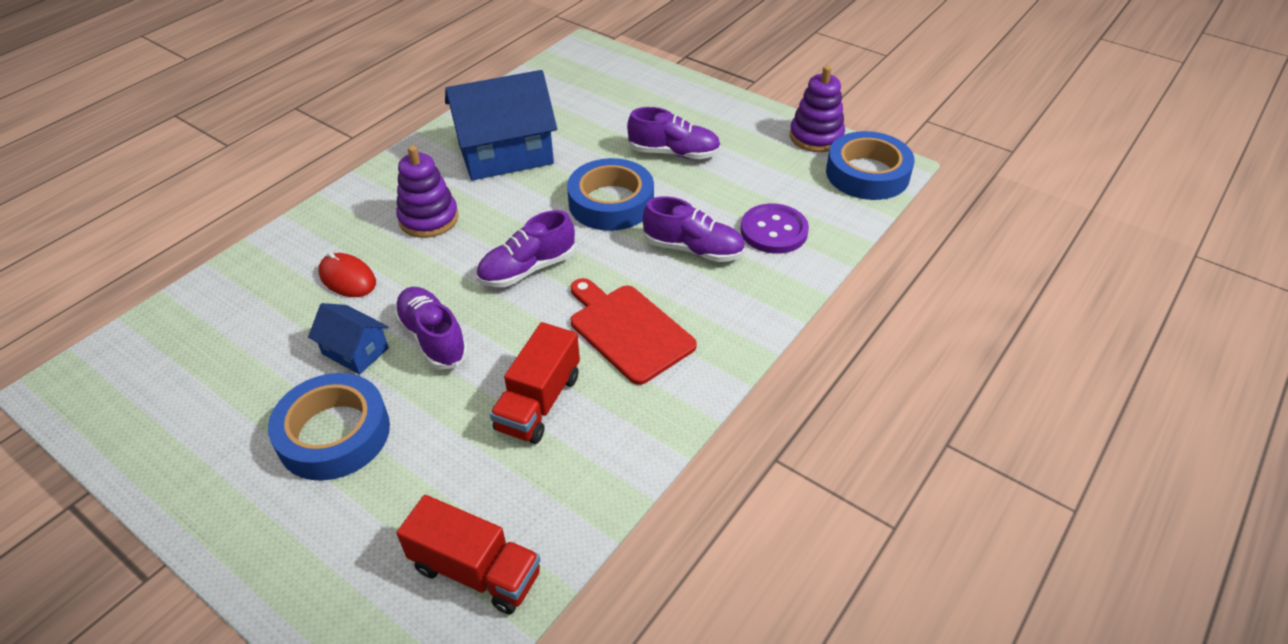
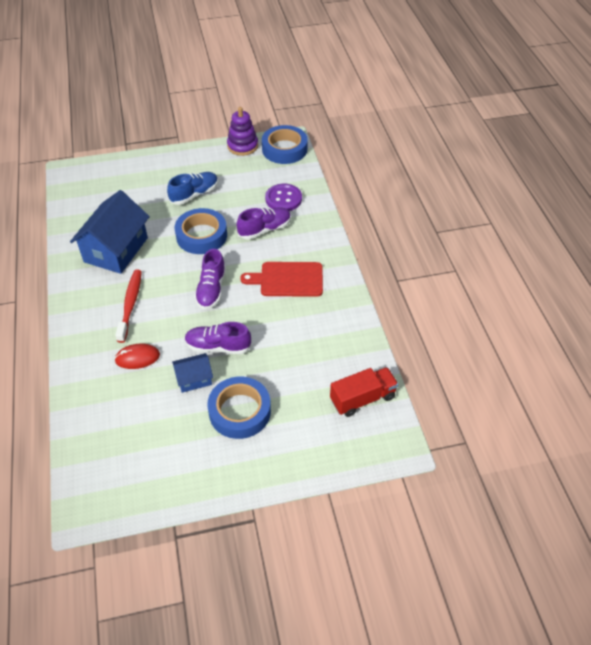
camera: 50 degrees left, 5 degrees up
purple stacking toy [396,145,459,238] -> red toothbrush [115,270,142,343]
red truck [490,322,580,444] -> none
purple shoe [627,107,721,159] -> blue shoe [167,172,218,205]

